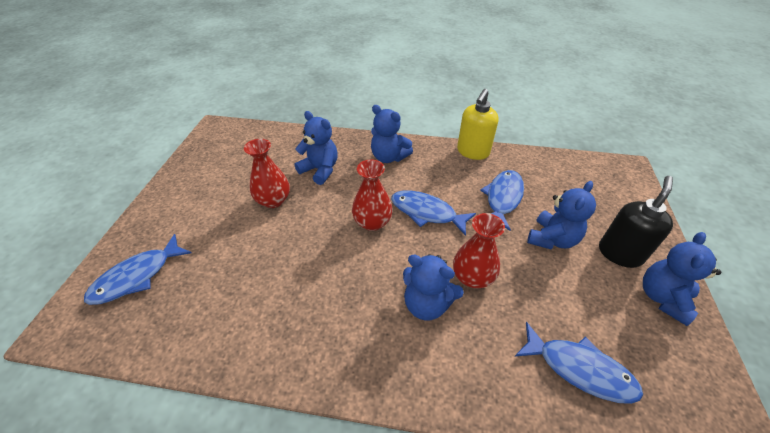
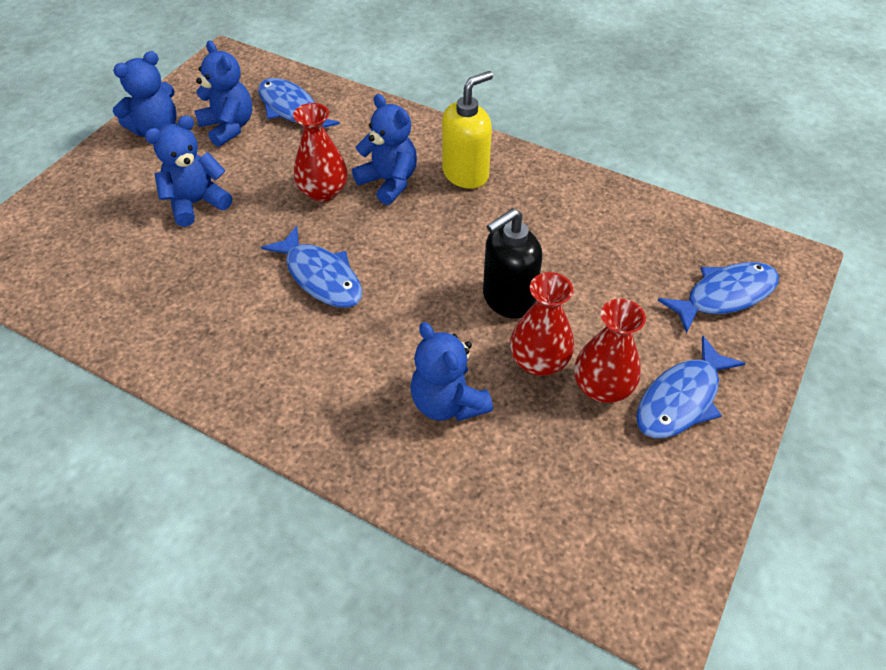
camera: 160 degrees left, 5 degrees up
red vase [352,159,393,231] -> red vase moved to [574,299,646,403]
blue teddy bear [371,105,413,163] -> blue teddy bear moved to [194,40,252,147]
yellow soap dispenser [457,89,499,160] -> yellow soap dispenser moved to [442,71,493,189]
blue fish [480,170,524,231] -> blue fish moved to [636,336,746,438]
black soap dispenser [599,176,673,268] -> black soap dispenser moved to [483,208,542,319]

